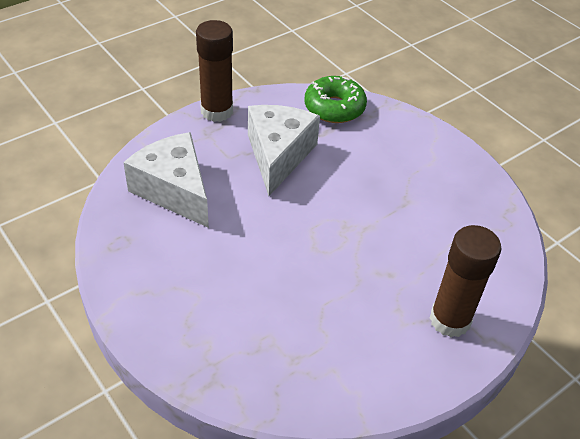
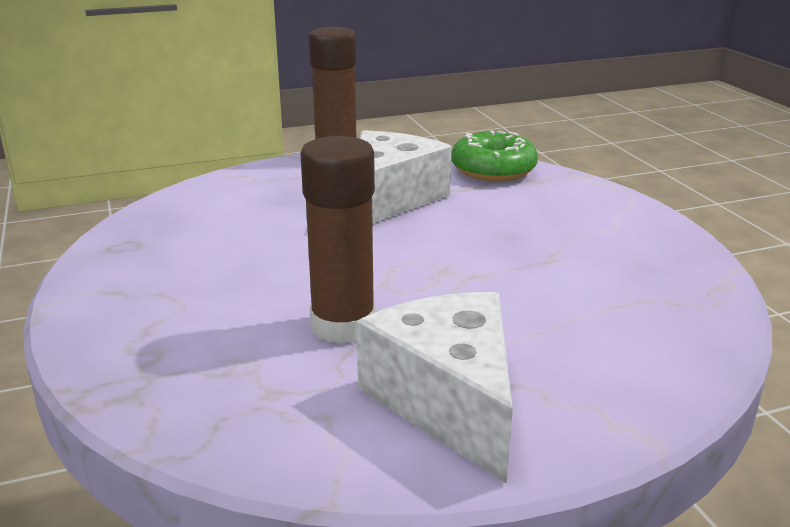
camera: 20 degrees right, 20 degrees down
white cheese [123,132,209,228] -> white cheese moved to [356,292,513,484]
brown glue stick [430,225,502,337] -> brown glue stick moved to [300,136,375,344]

